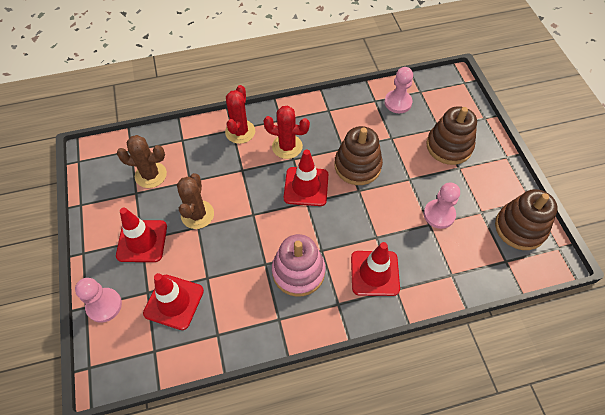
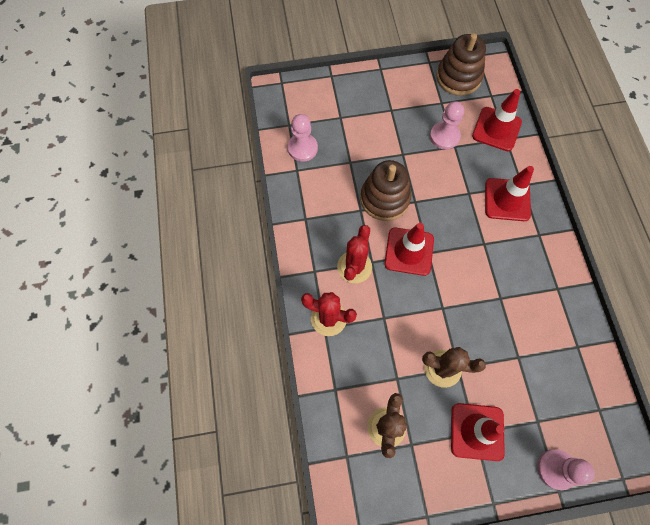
camera: 85 degrees left, 10 degrees up
red traffic cone [143,273,204,330] -> red traffic cone moved to [472,89,522,151]
pink stacking toy [272,234,326,297] -> none
brown stacking toy [426,106,477,165] -> none

